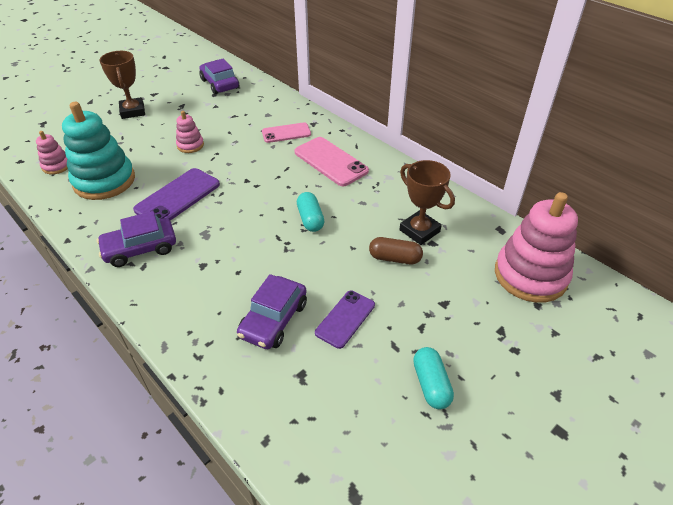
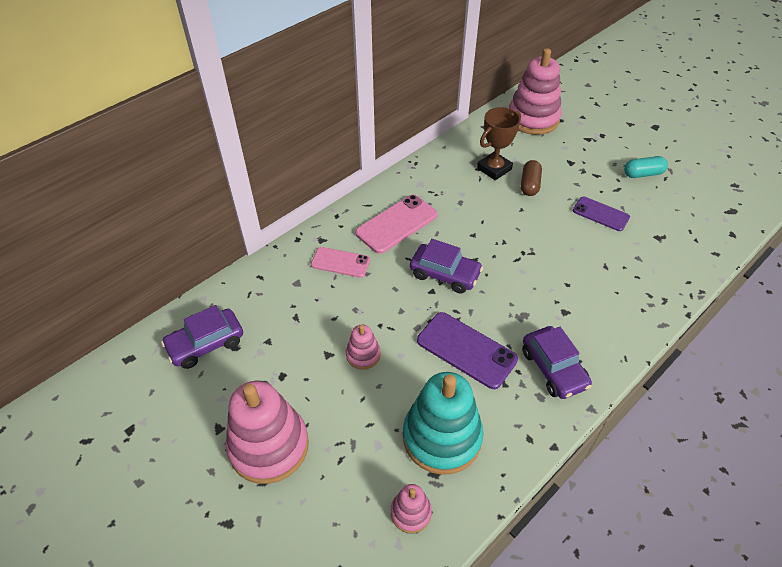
camera: 90 degrees left, 5 degrees up
brown trophy [99,51,145,119] -> pink stacking toy [226,381,309,484]
purple car [237,274,307,349] -> purple car moved to [410,239,483,294]
pink phone [262,122,311,143] -> pink phone turned 60 degrees counterclockwise [311,247,370,278]
turquoise capsule [297,192,324,232] -> none

